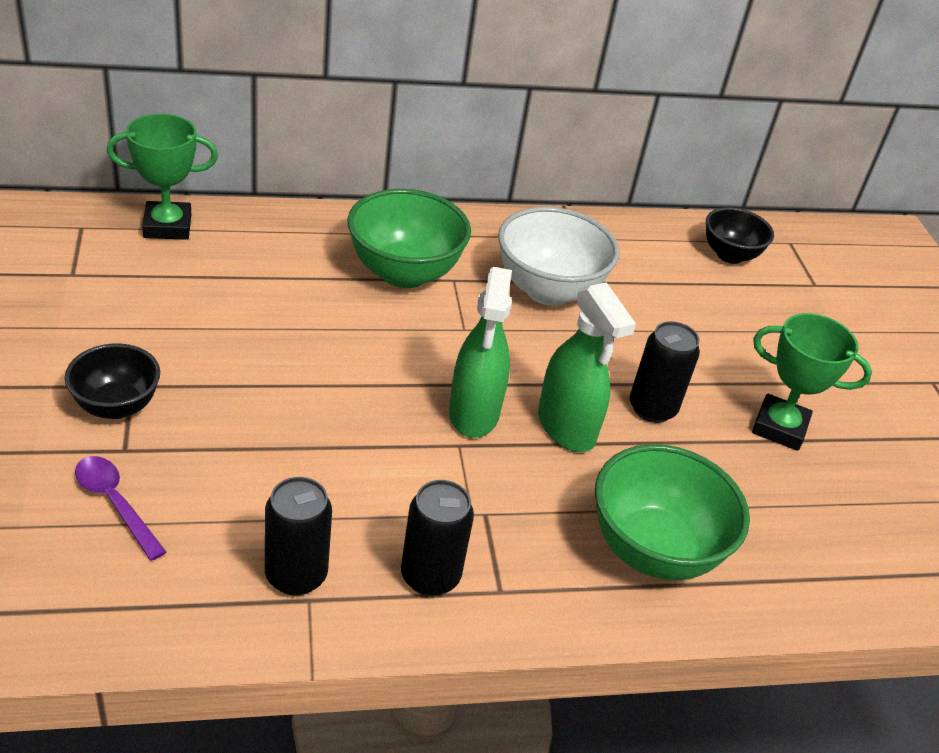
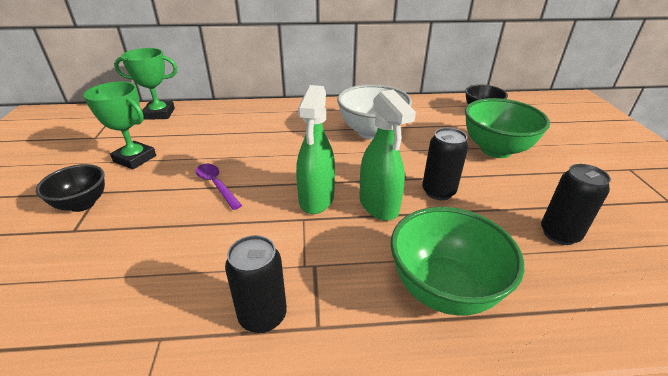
camera: 10 degrees right, 5 degrees down
purple spoon [75,456,166,561] -> purple spoon moved to [196,164,242,210]
black can [265,477,332,596] -> black can moved to [541,164,611,245]
green bowl [347,189,471,288] -> green bowl moved to [465,98,550,158]
green trophy [752,313,872,451] -> green trophy moved to [83,82,156,169]

